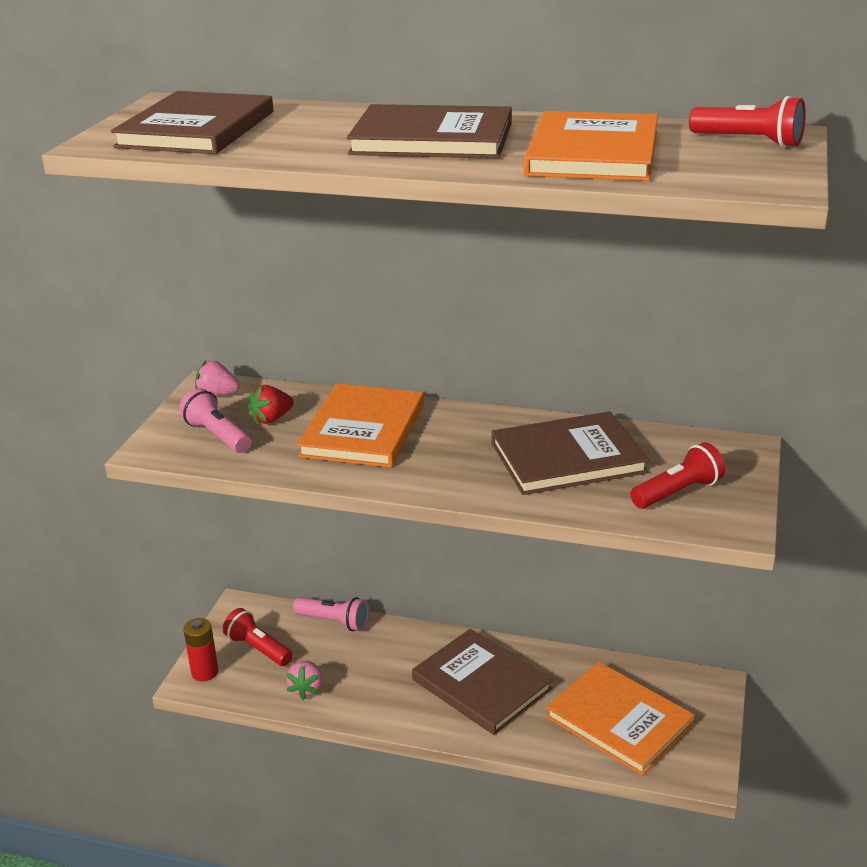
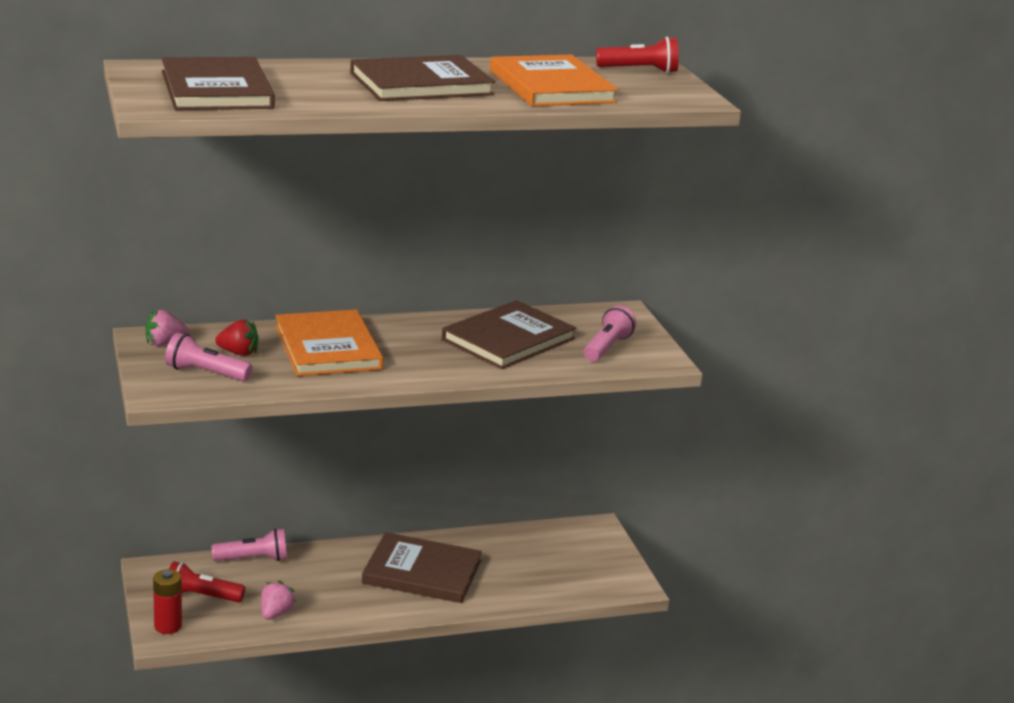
camera: 35 degrees left, 5 degrees down
red strawberry [248,385,294,424] -> red strawberry turned 105 degrees counterclockwise [215,320,258,356]
pink strawberry [286,661,322,700] -> pink strawberry turned 135 degrees counterclockwise [261,580,296,620]
orange book [546,662,695,776] -> none
red flashlight [630,442,725,509] -> pink flashlight [584,306,636,362]

